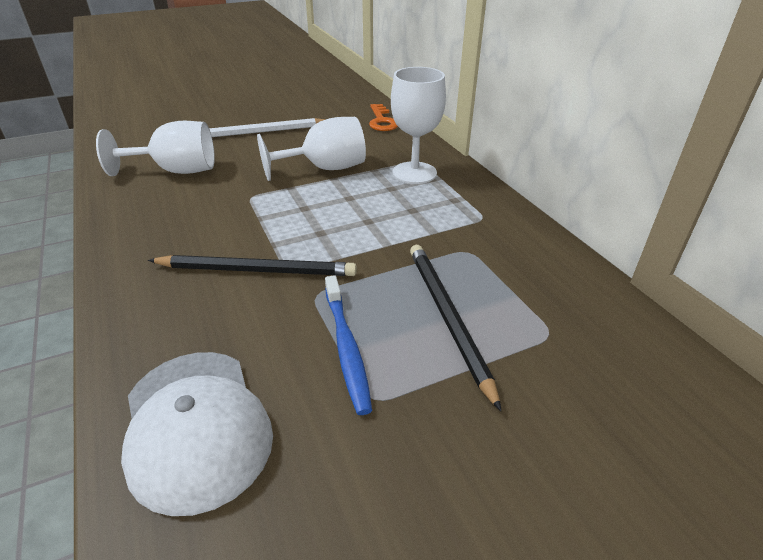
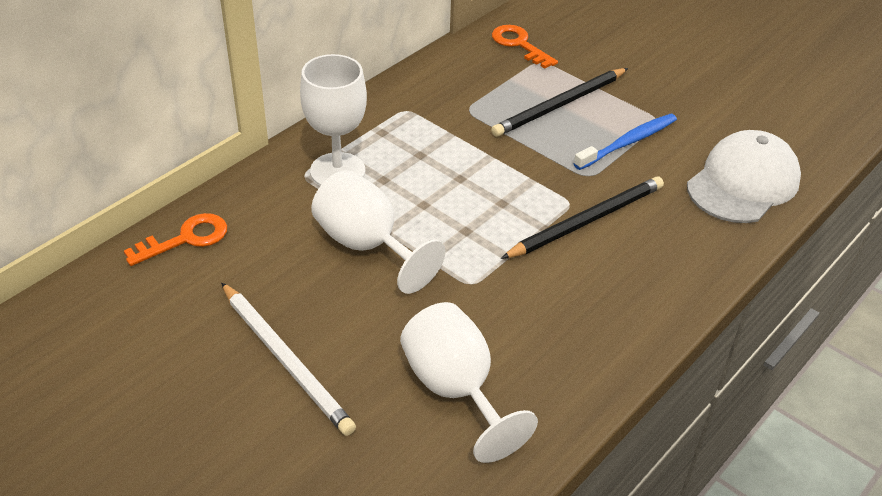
camera: 115 degrees left, 5 degrees up
black pencil [148,255,357,276] -> black pencil turned 75 degrees clockwise [501,176,664,259]
none -> orange key [492,25,558,69]

